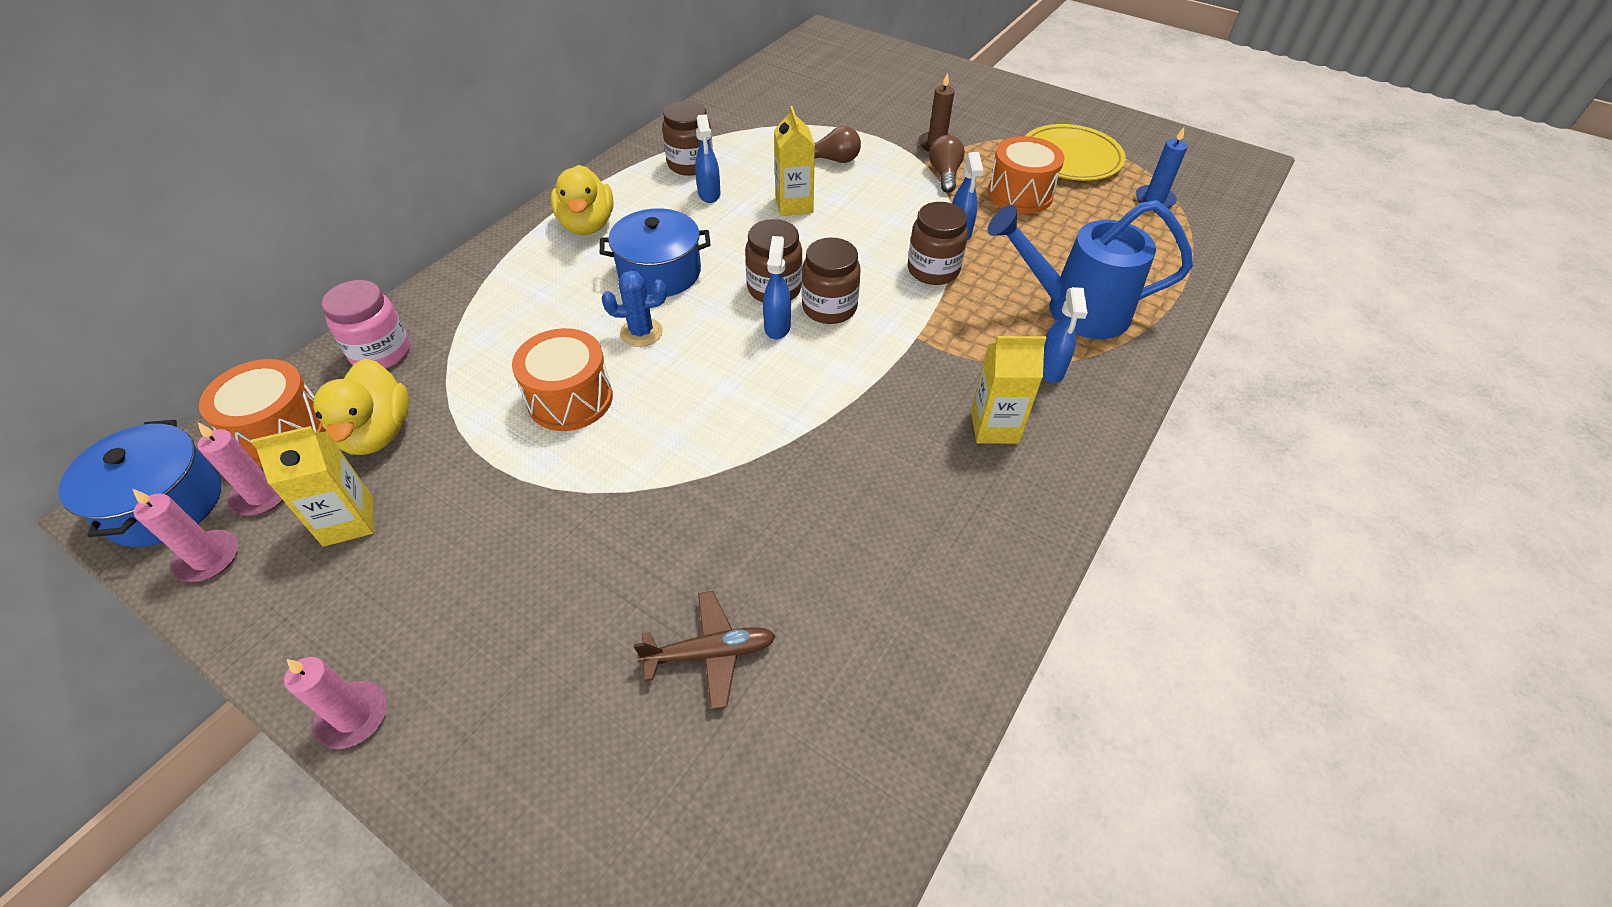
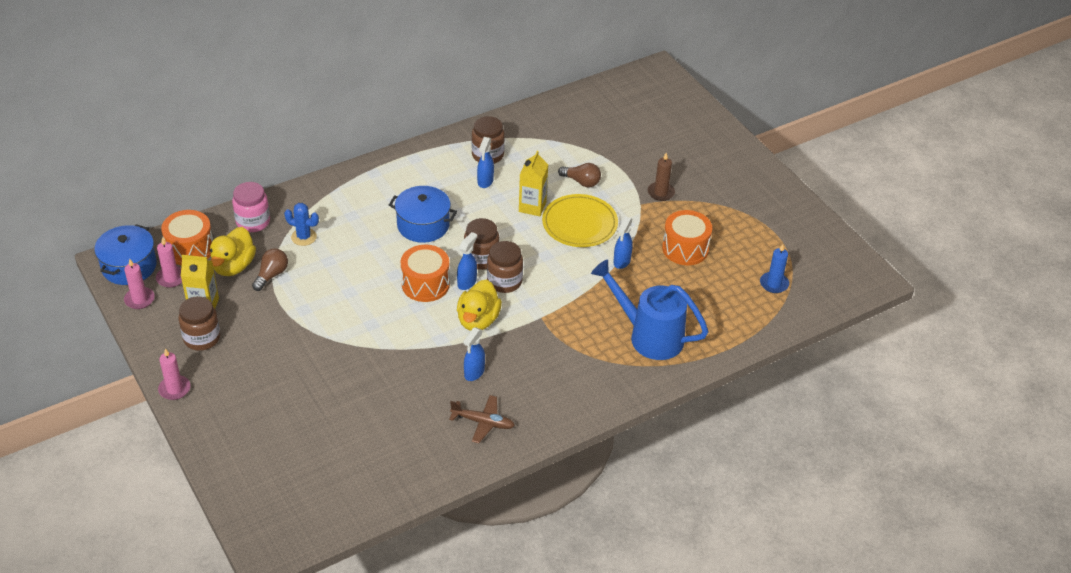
camera: 25 degrees right, 5 degrees down
orange drum [512,328,613,431] -> orange drum moved to [401,245,450,302]
yellow duck [551,165,613,235] -> yellow duck moved to [457,280,502,331]
blue cactus [602,270,666,347] -> blue cactus moved to [284,203,319,246]
brown plane [634,591,776,709] -> brown plane moved to [449,395,515,443]
brown jar [908,202,968,285] -> brown jar moved to [178,296,220,351]
brown light bulb [929,135,965,193] -> brown light bulb moved to [252,249,288,291]
yellow carton [971,336,1046,444] -> none
yellow plate [1025,124,1126,181] -> yellow plate moved to [542,194,618,247]
blue spray bottle [1043,287,1087,383] -> blue spray bottle moved to [463,327,485,381]

